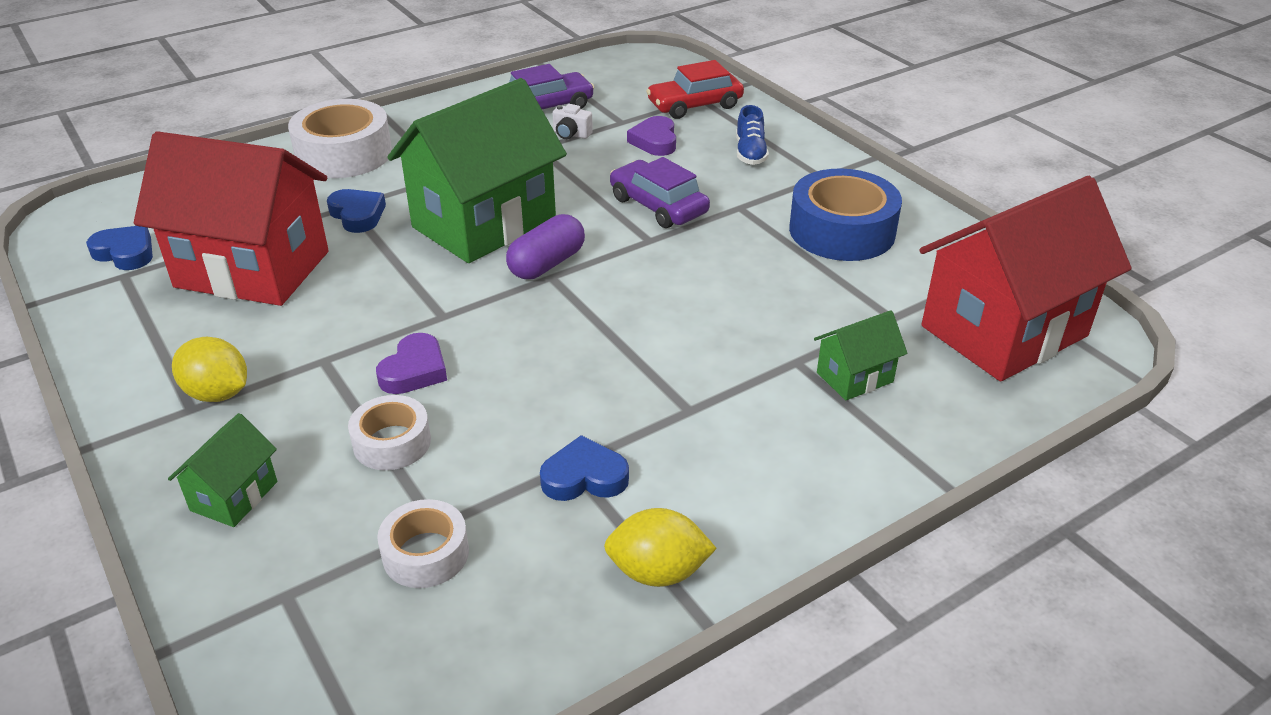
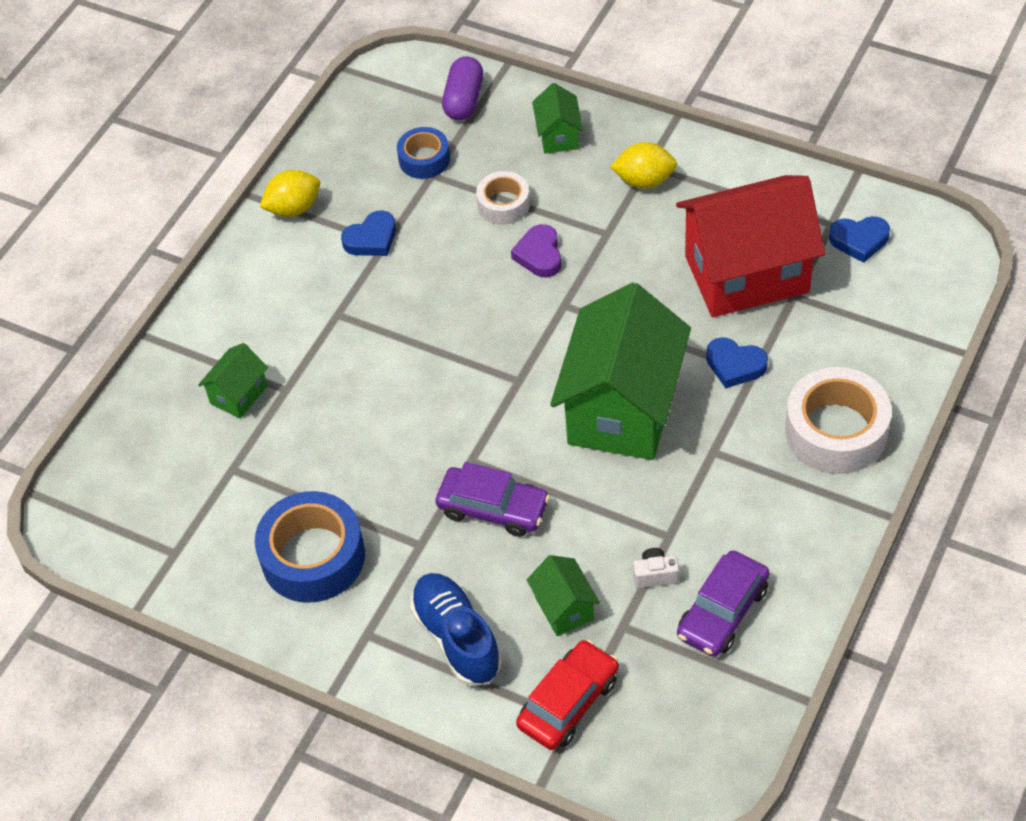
camera: 155 degrees right, 15 degrees up
white tape [377,499,469,588] -> blue tape [397,127,450,179]
purple capsule [506,214,585,279] -> purple capsule moved to [442,56,483,120]
purple heart [627,116,676,156] -> green house [527,555,600,636]
blue shoe [736,105,769,165] -> blue shoe [410,573,502,686], size x1.61
red house [920,176,1132,382] -> none

